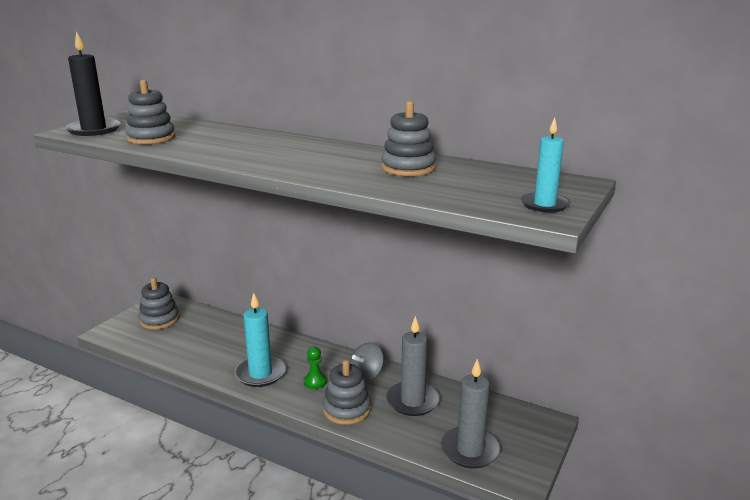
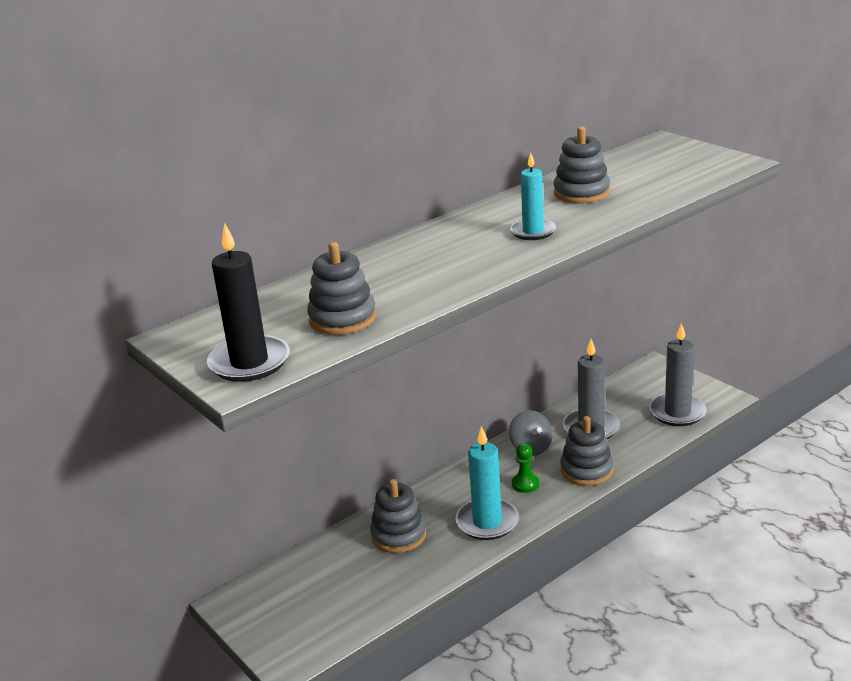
camera: 65 degrees left, 5 degrees up
grey stacking toy [139,277,179,330] -> grey stacking toy moved to [370,479,426,553]
turquoise candle [521,117,570,213] -> turquoise candle moved to [510,152,556,240]

